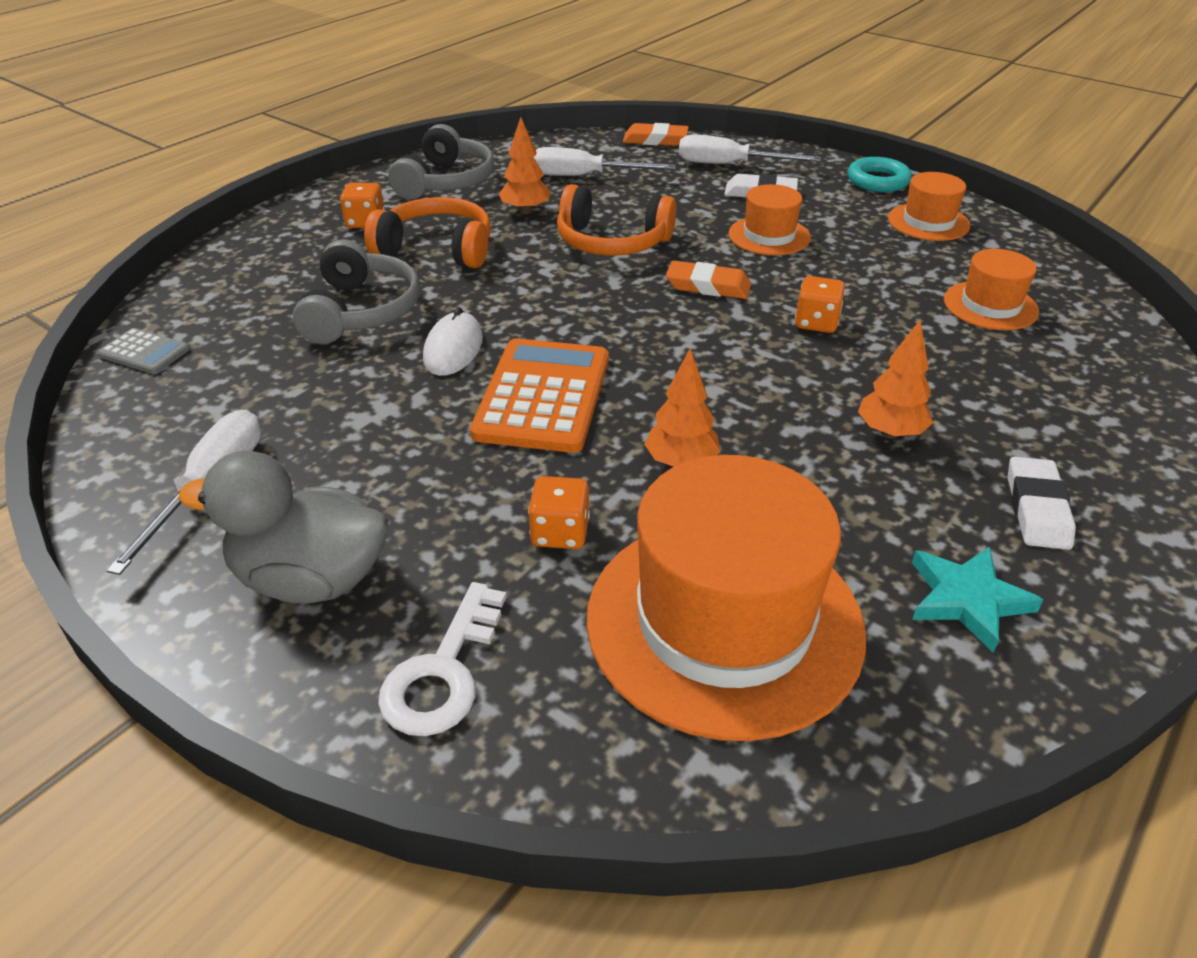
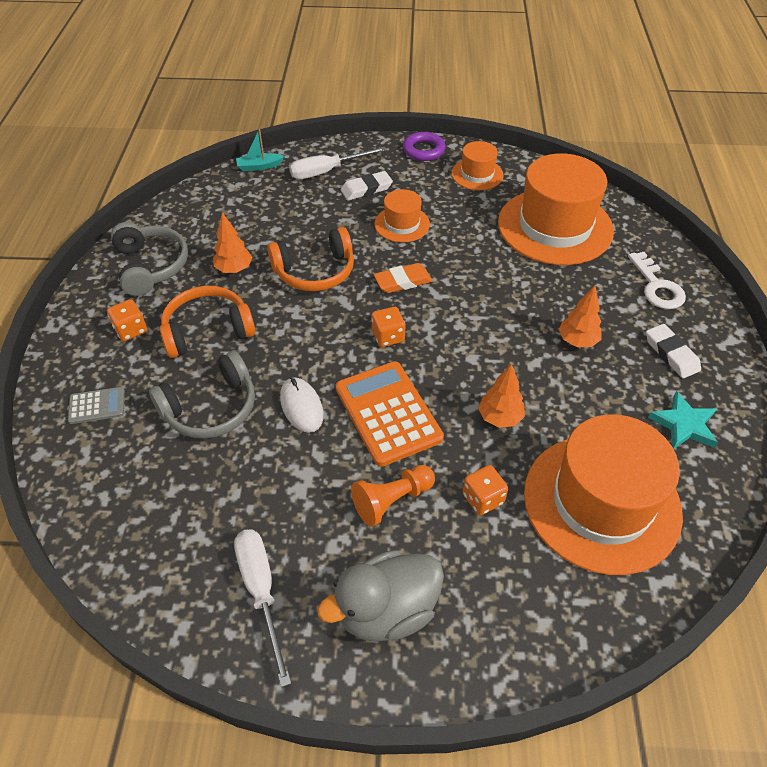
camera: 35 degrees left, 10 degrees up
grey calculator [97,328,190,374] -> grey calculator moved to [68,387,125,424]
grey headphones [293,239,420,344] -> grey headphones turned 90 degrees clockwise [149,351,255,439]
white key [378,582,506,736] -> white key moved to [628,252,686,309]
white screwdriver [534,147,676,176] -> none
orange eraser [623,123,689,146] -> turquoise boat [236,129,284,171]
orange dice [795,276,845,333] -> orange dice moved to [371,307,405,347]
turquoise ring [848,157,912,192] -> purple ring [403,132,446,161]
orange hat [944,249,1039,330] -> orange hat [498,153,614,265], size x2.05
none -> orange pawn [351,465,435,527]

